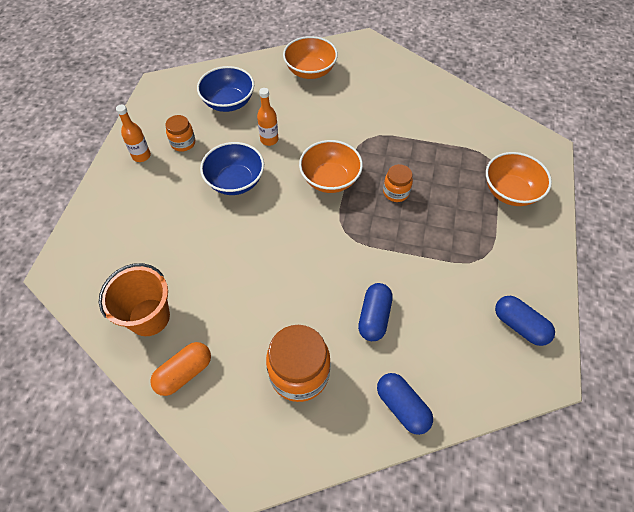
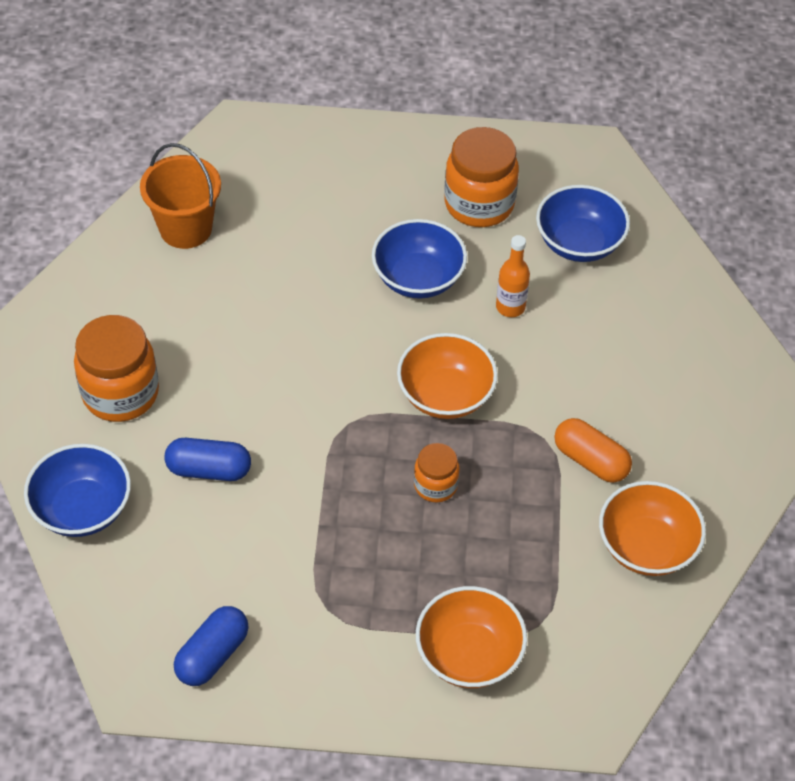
camera: 80 degrees right, 5 degrees down
orange bottle [116,104,151,162] -> none
orange capsule [150,342,211,396] -> orange capsule moved to [555,418,632,483]
orange jar [165,115,195,152] -> orange jar [444,127,519,227], size x1.81
orange bowl [283,36,338,79] -> orange bowl moved to [599,481,706,576]
blue capsule [377,373,433,435] -> blue bowl [24,444,131,537]

